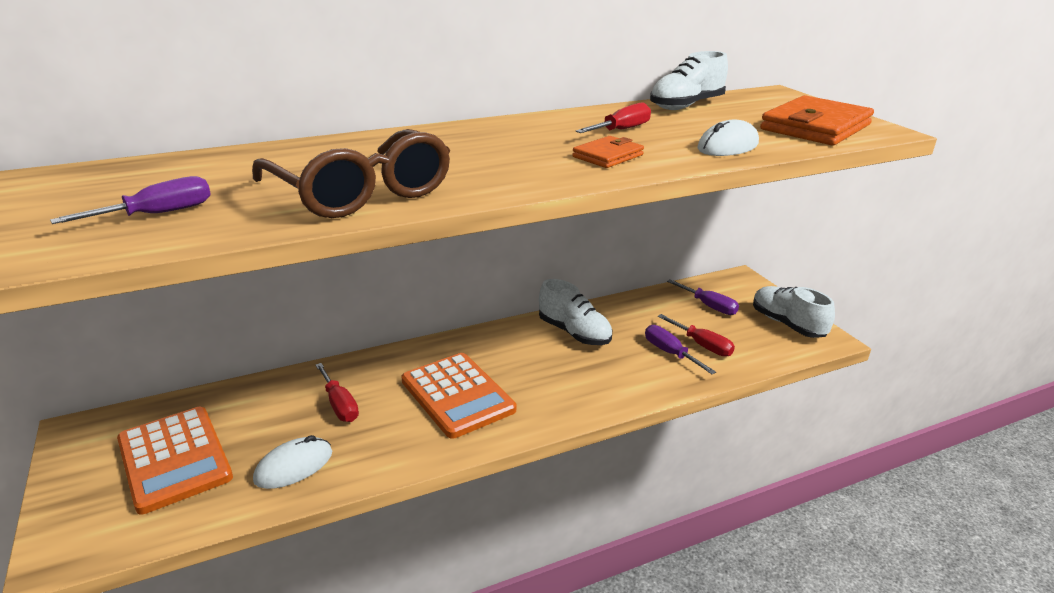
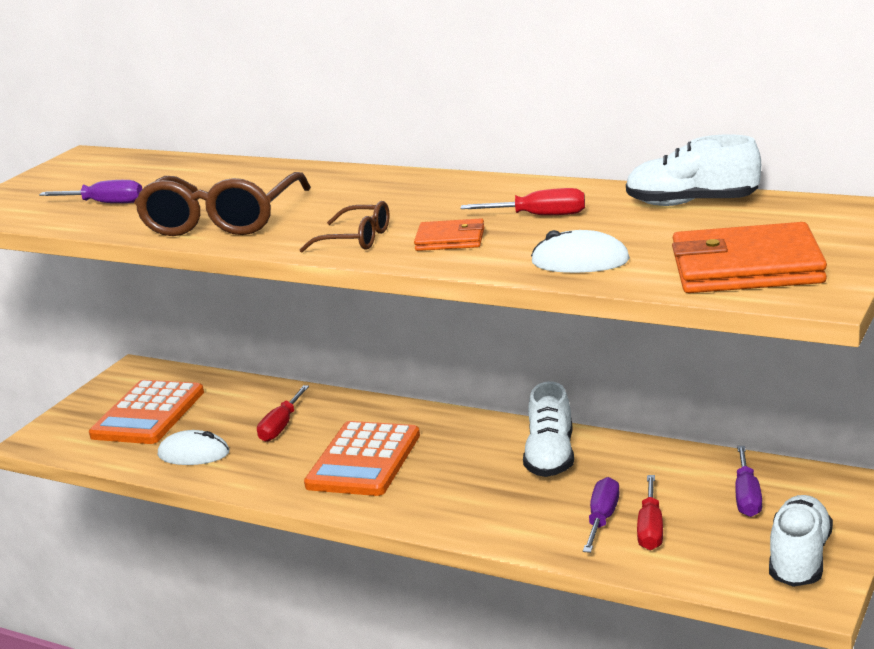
camera: 55 degrees right, 5 degrees down
none -> brown glasses [299,201,390,252]

